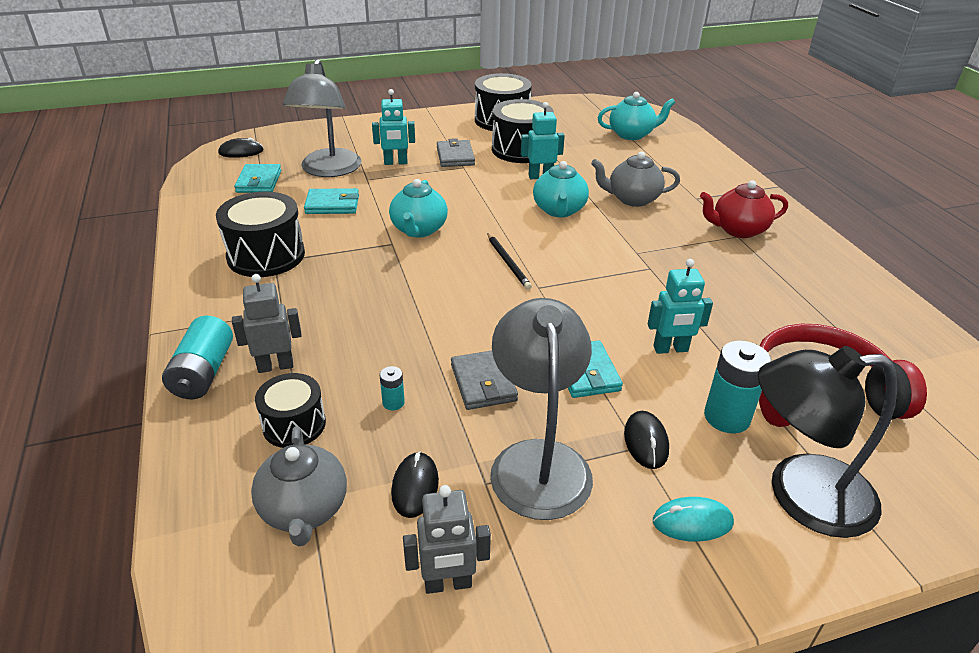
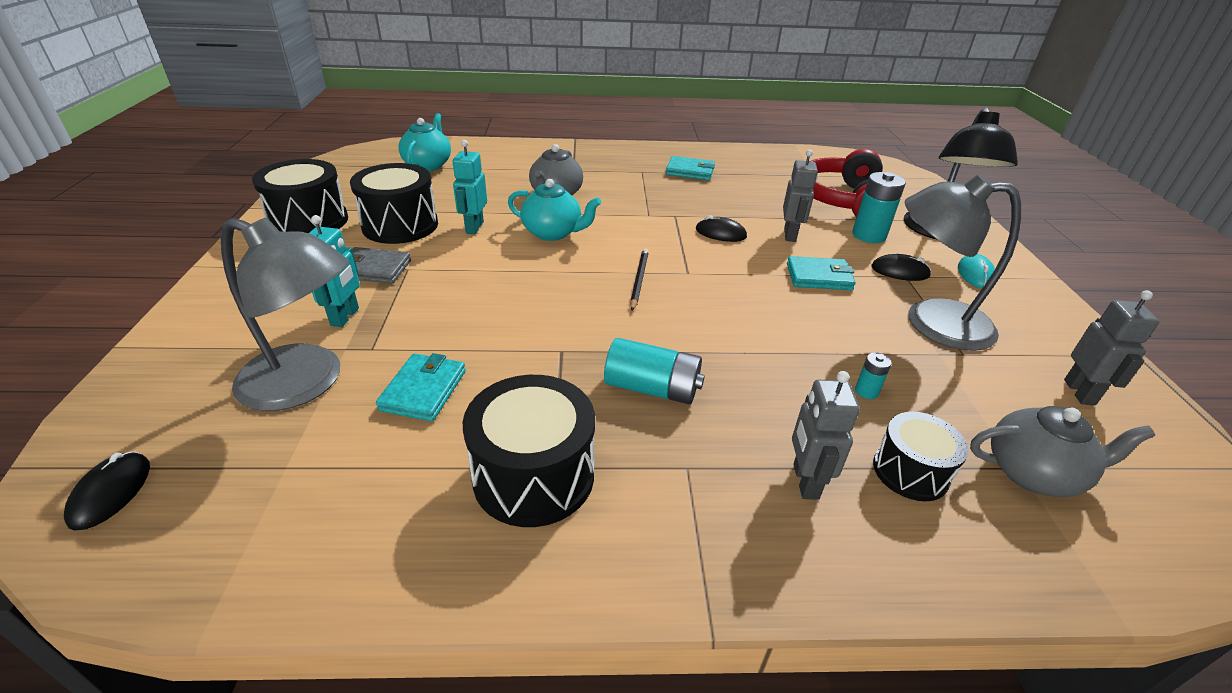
camera: 75 degrees left, 0 degrees up
turquoise battery [162,316,233,399] -> turquoise battery moved to [604,338,705,404]
turquoise wallet [234,164,281,193] -> turquoise wallet moved to [666,156,715,180]
turquoise teapot [389,179,448,237] -> none
black mouse [391,452,439,518] -> black mouse moved to [696,215,747,242]
grey wallet [451,350,518,410] -> none
black pencil [487,233,532,290] -> black pencil turned 75 degrees counterclockwise [630,248,649,311]
turquoise robot [648,259,713,354] -> grey robot [783,150,818,242]
red teapot [700,180,788,238] -> none

